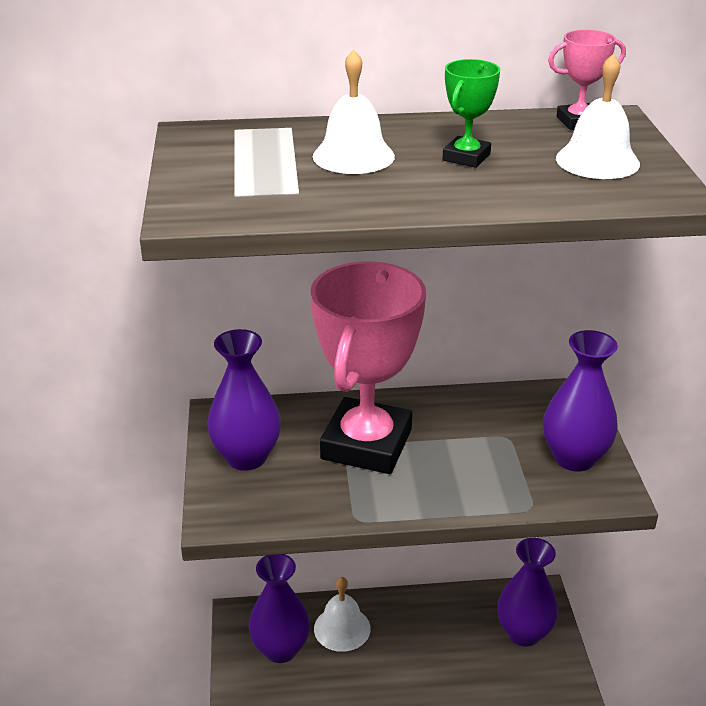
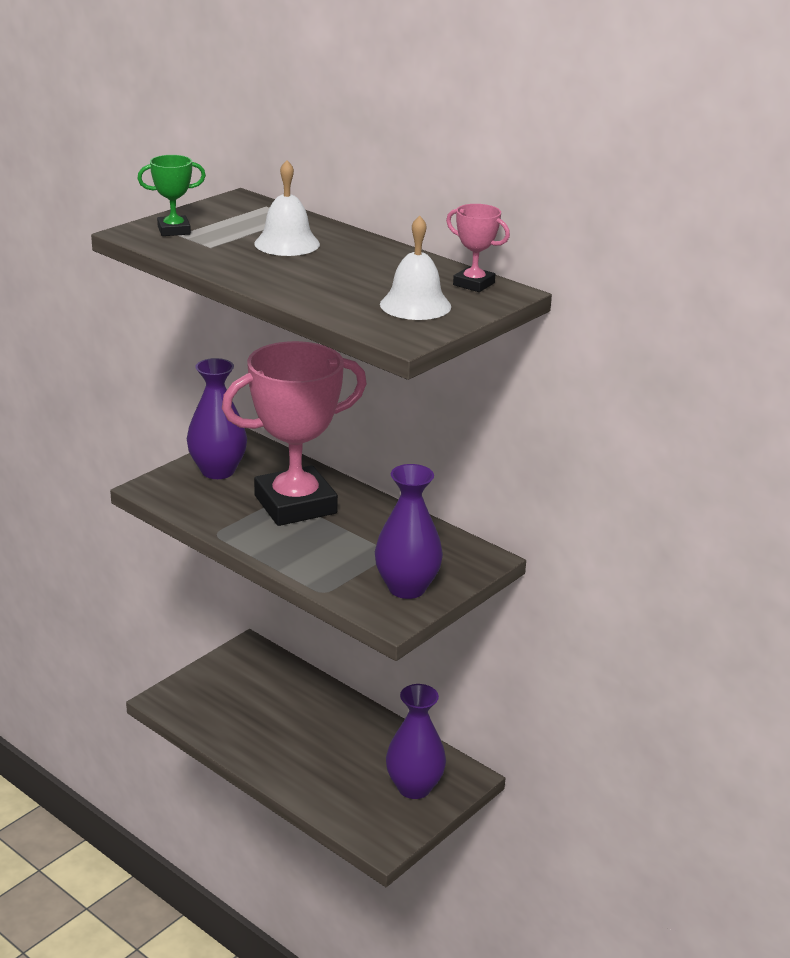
camera: 45 degrees right, 5 degrees down
purple vase [249,554,310,663] -> none
white bell [314,577,371,652] -> none
green trophy [442,59,500,168] -> green trophy moved to [137,155,206,236]

